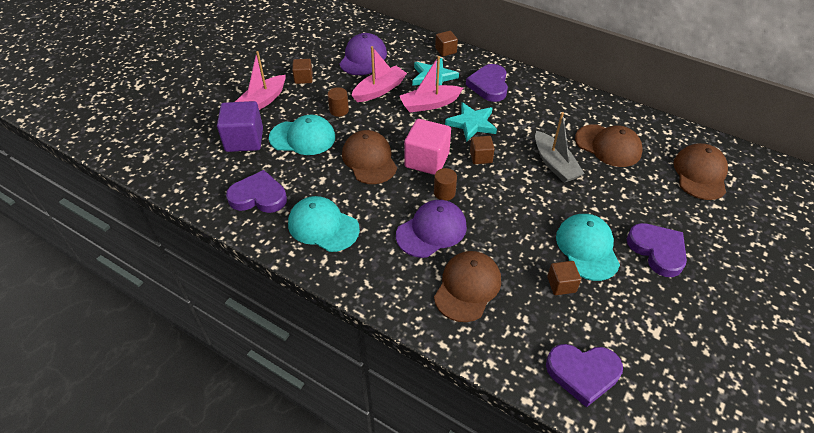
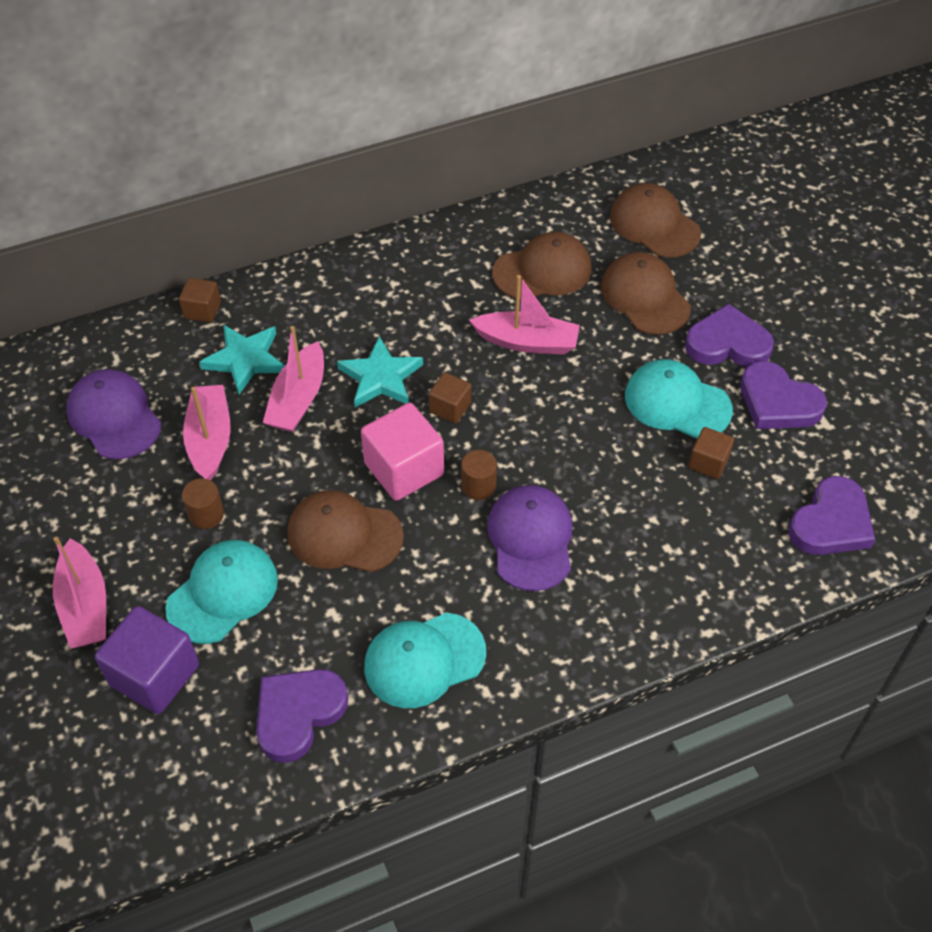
camera: 55 degrees left, 5 degrees up
brown cube [292,59,313,84] -> none
brown cap [434,251,501,322] -> brown cap moved to [601,252,691,335]
purple heart [466,64,508,102] -> purple heart moved to [740,361,827,429]
grey boat [535,112,585,183] -> pink boat [469,275,580,355]

